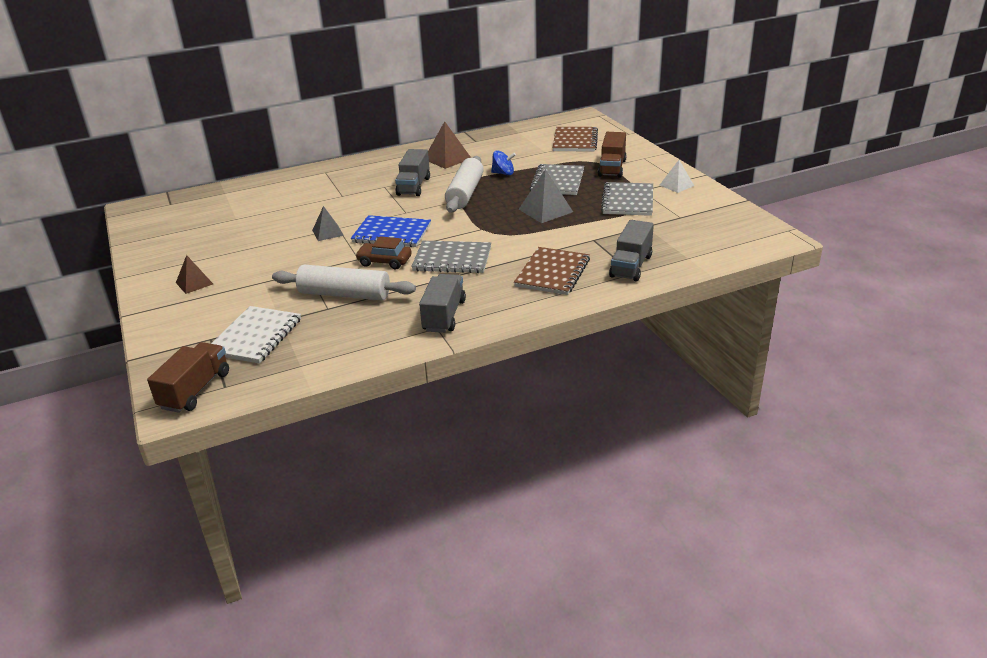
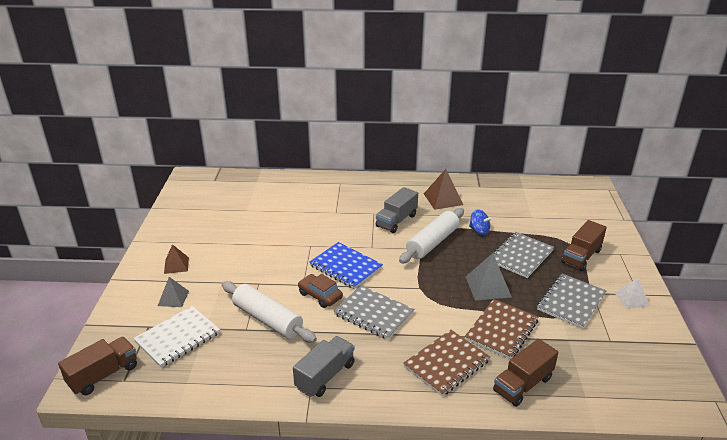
camera: 25 degrees right, 0 degrees up
grey pyramid [312,206,344,241] -> grey pyramid moved to [158,277,189,307]
brown notebook [553,127,598,152] -> brown notebook moved to [465,299,538,359]
grey truck [609,220,654,282] -> brown truck [493,339,558,407]

